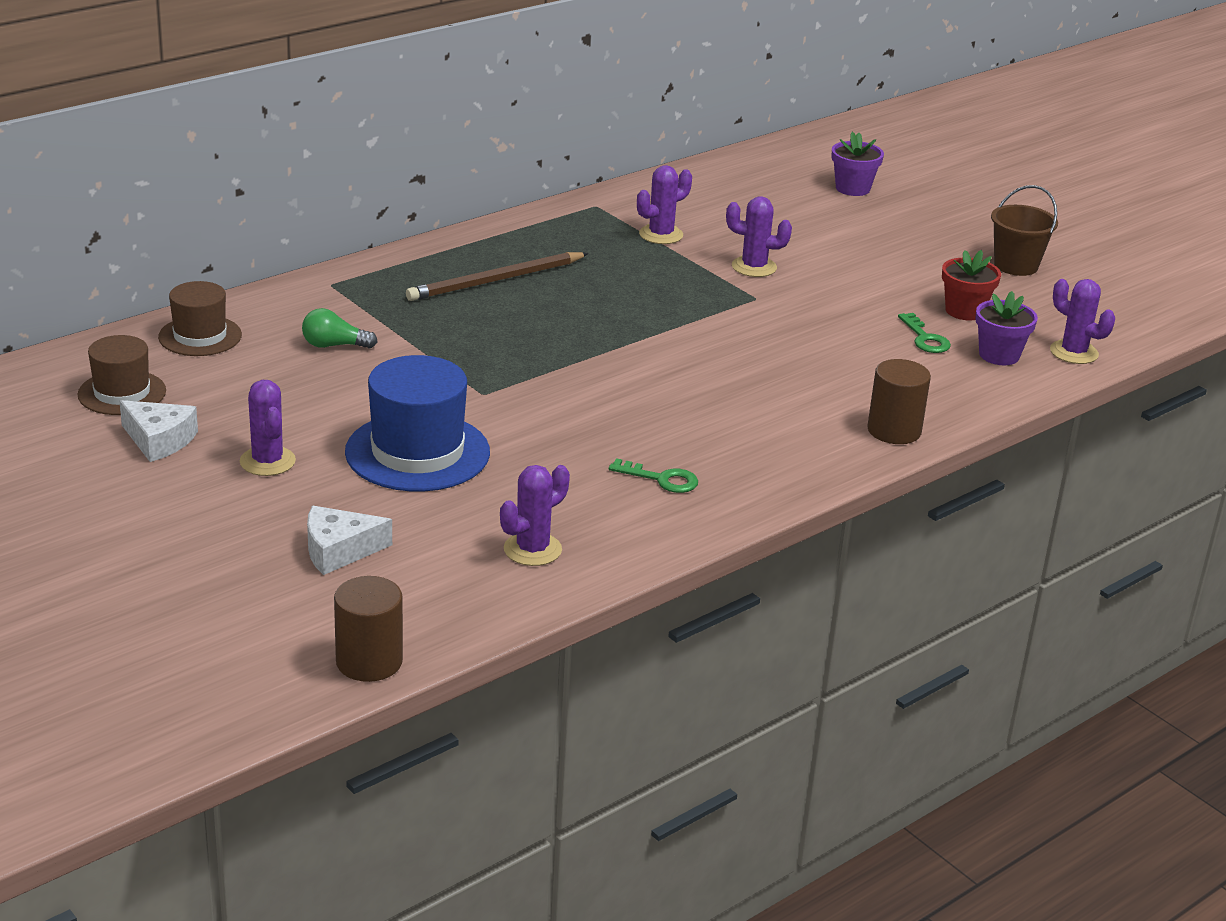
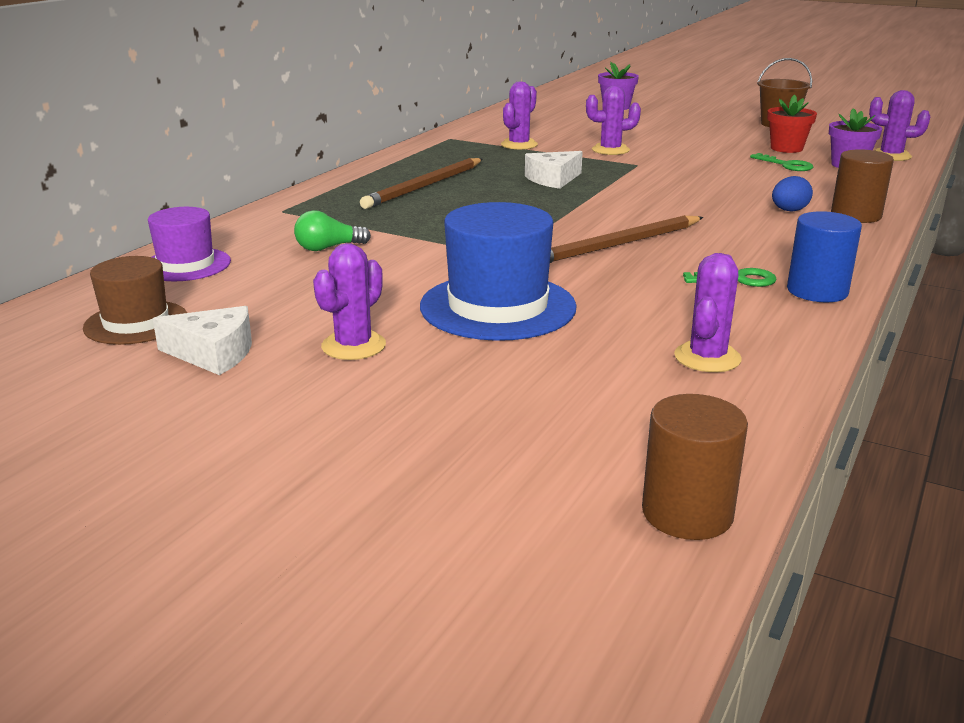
camera: 20 degrees left, 5 degrees down
brown hat [158,281,242,356] -> purple hat [148,207,231,281]
purple cactus [240,380,296,476] -> purple cactus turned 75 degrees clockwise [313,243,386,360]
white cheese [307,506,392,575] -> white cheese moved to [525,151,583,189]
none -> brown pencil [550,215,703,263]
none -> blue egg [772,176,813,211]
none -> blue cylinder [787,211,862,302]

